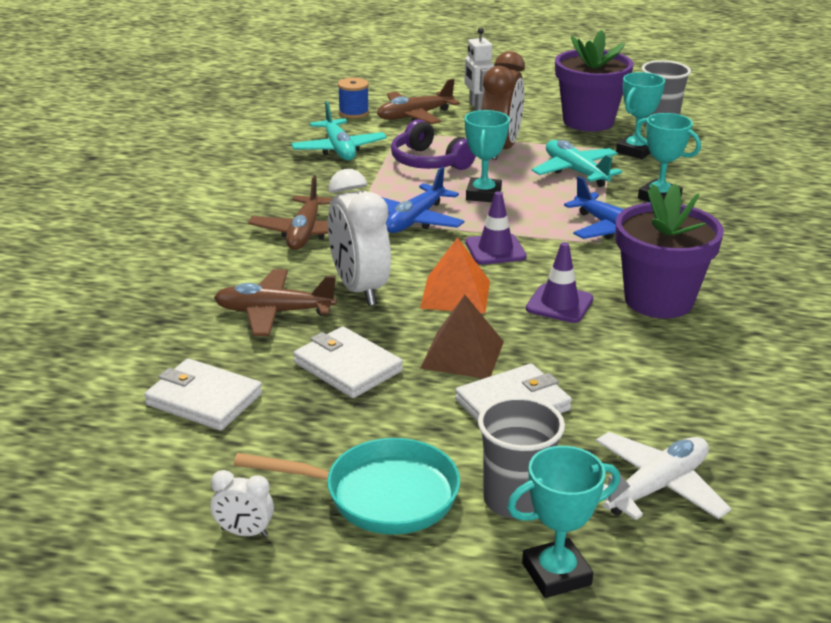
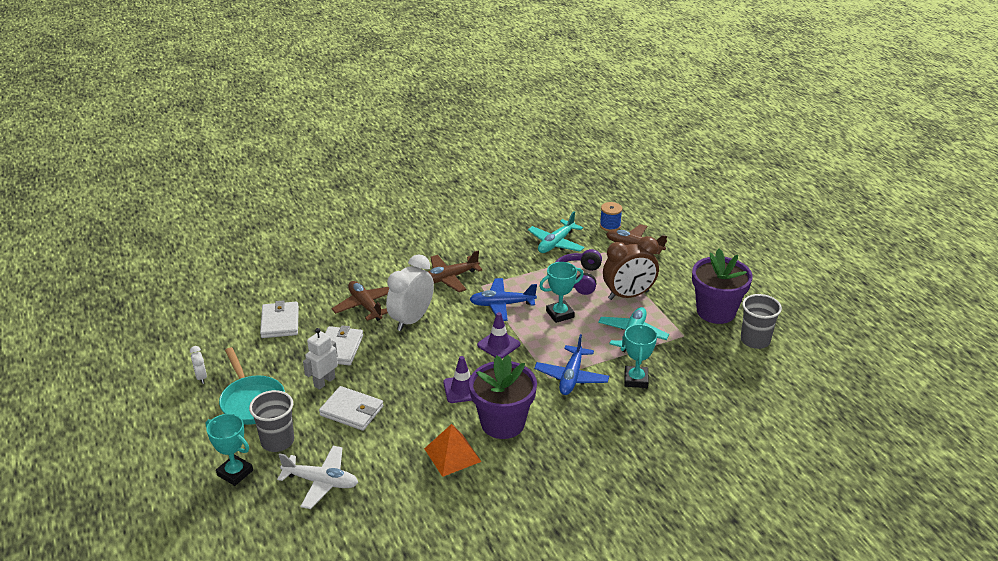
camera: 55 degrees right, 5 degrees up
orange pyramid [420,237,490,313] -> orange pyramid moved to [424,424,481,477]
brown pyramid [421,295,504,379] -> none
white robot [464,28,494,111] -> white robot moved to [303,328,338,390]
turquoise trophy [616,72,665,159] -> none

